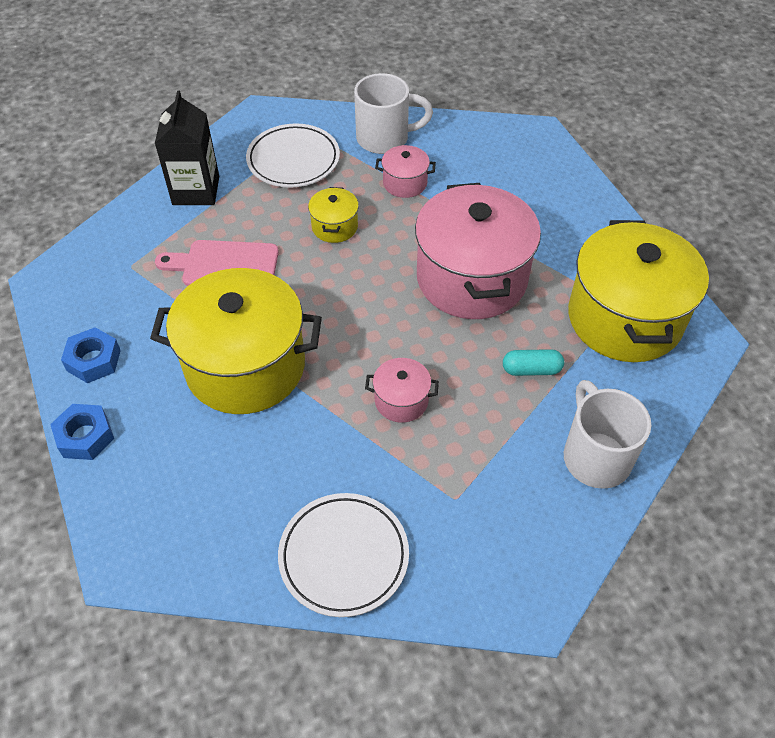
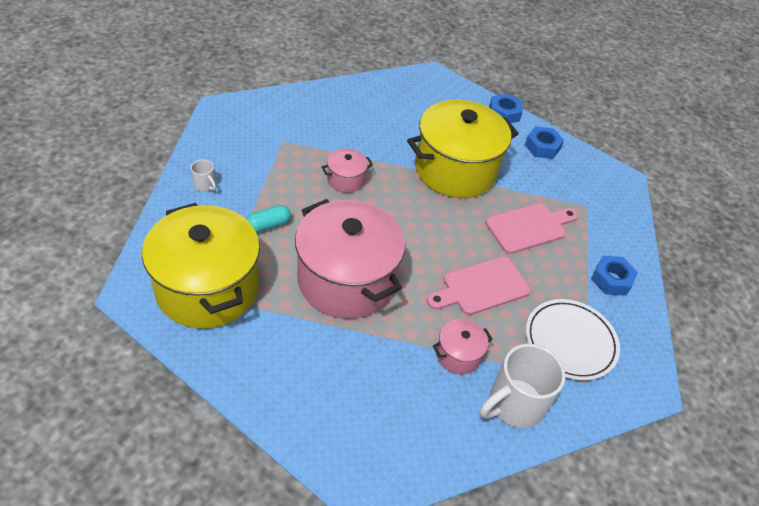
camera: 145 degrees right, 5 degrees down
black carton [155,91,219,205] -> blue nut [591,256,638,296]
white plate [278,493,409,617] -> none
yellow pot [308,187,359,243] -> pink cutting board [427,256,531,315]
white mug [564,380,651,489] -> white mug [191,159,216,192], size x0.46

